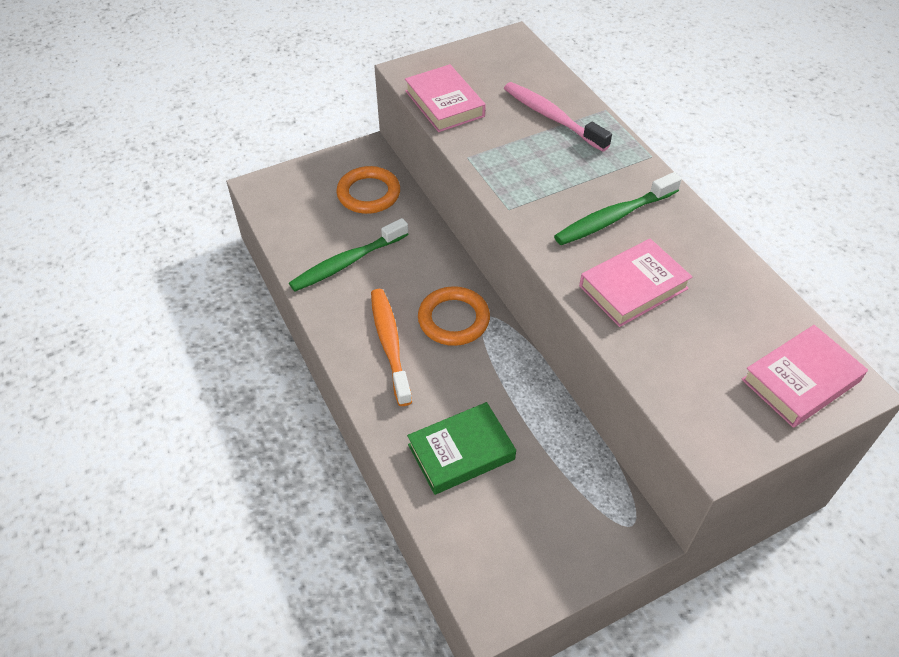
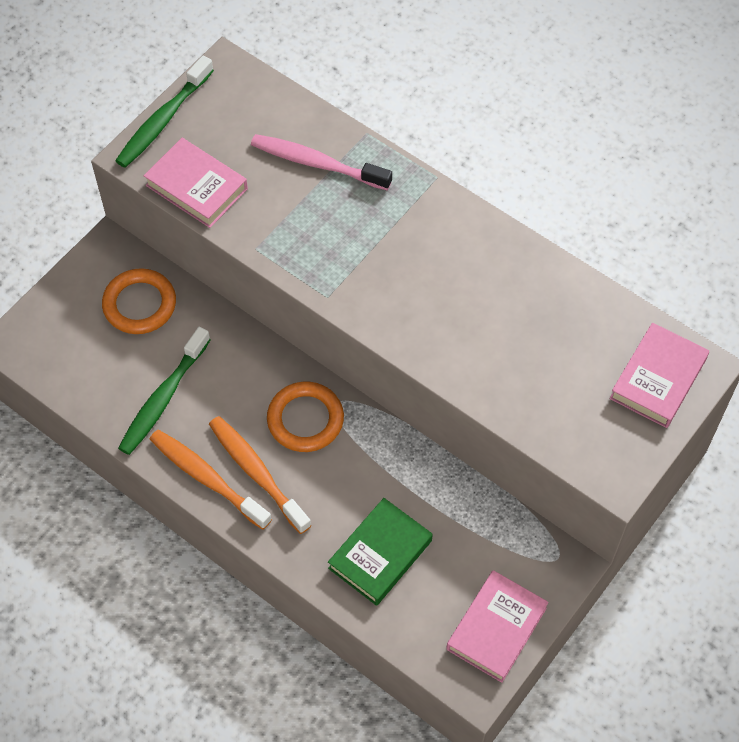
camera: 25 degrees left, 10 degrees up
green toothbrush [554,172,682,245] -> green toothbrush moved to [115,55,214,168]
pink book [579,239,692,327] -> pink book moved to [446,570,548,683]
none -> orange toothbrush [149,430,272,530]

